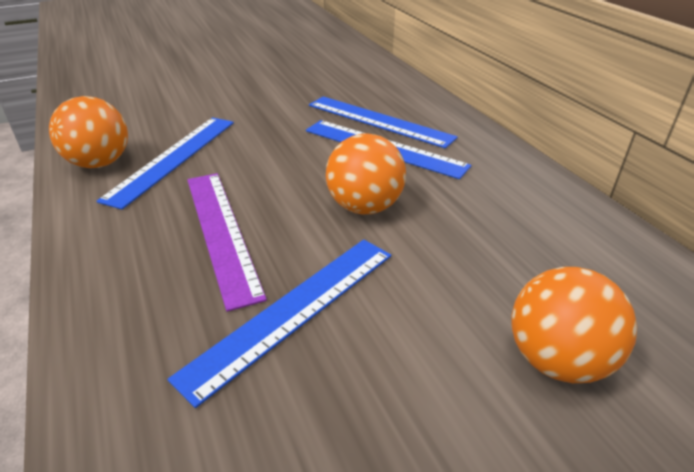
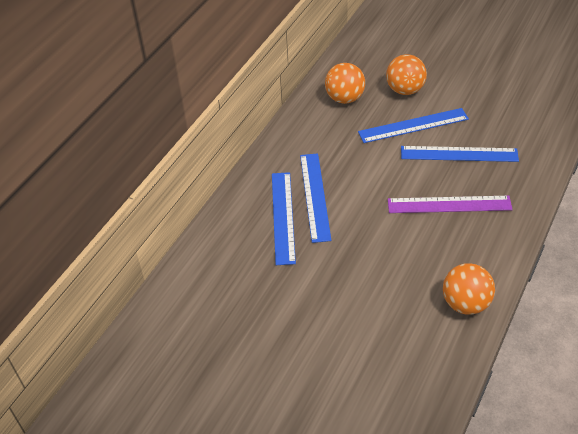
camera: 125 degrees left, 10 degrees up
blue ruler [96,117,234,209] -> blue ruler moved to [358,108,469,143]
purple ruler [187,173,267,312] -> purple ruler turned 60 degrees clockwise [388,196,513,213]
orange ball [326,133,406,214] -> orange ball moved to [325,63,365,104]

